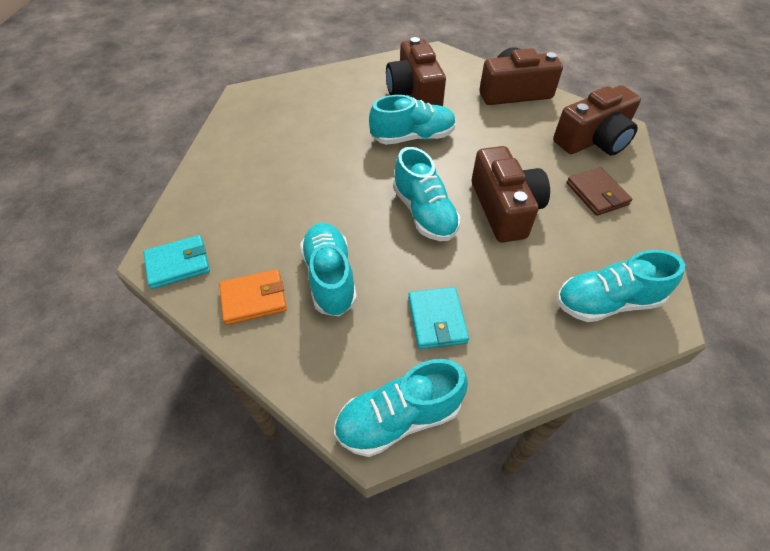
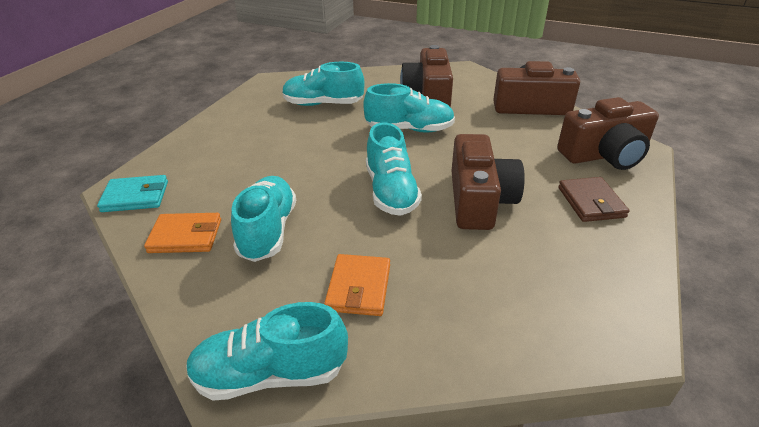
camera: 15 degrees right, 15 degrees down
turquoise wallet [408,287,469,349] -> orange wallet [324,254,390,316]
turquoise shoe [557,250,685,322] -> turquoise shoe moved to [282,62,364,106]

